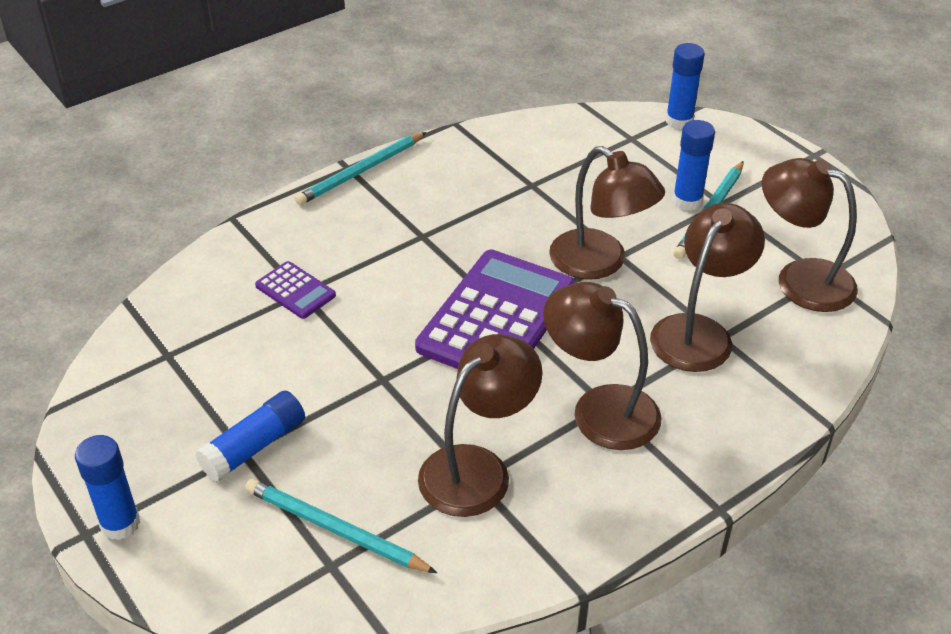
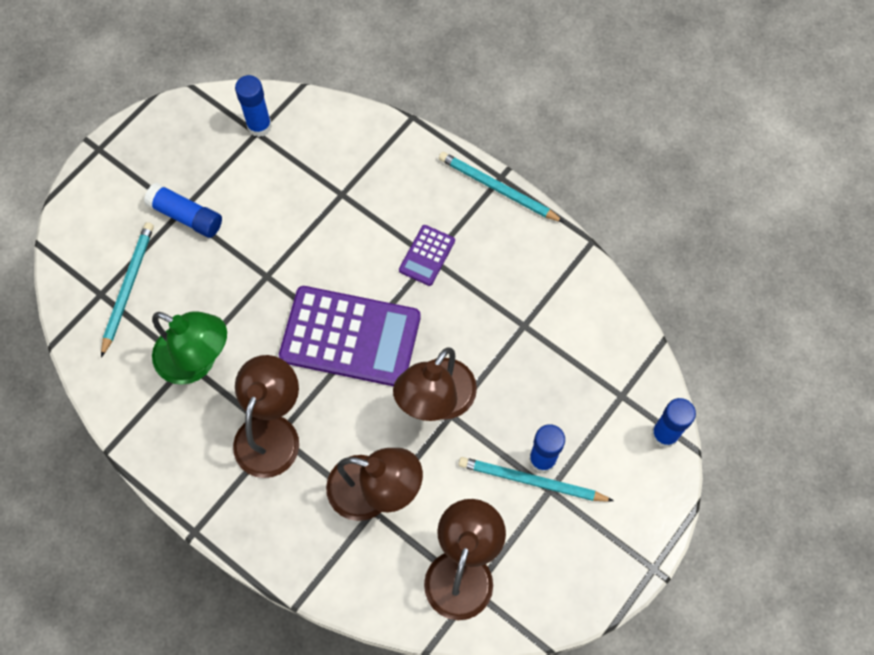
camera: 75 degrees right, 25 degrees up
blue glue stick [75,435,140,540] -> blue glue stick moved to [235,75,272,137]
purple calculator [255,261,336,319] -> purple calculator moved to [399,225,455,286]
brown lamp [418,334,543,517] -> green lamp [152,311,227,385]

